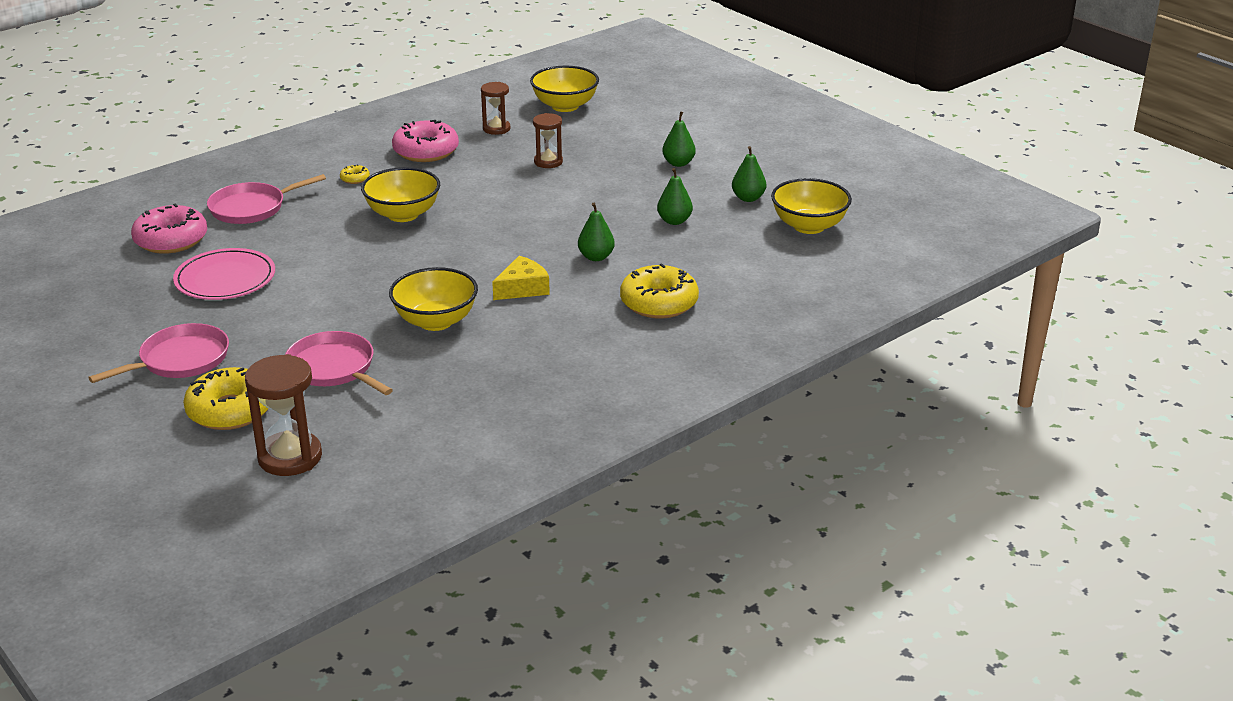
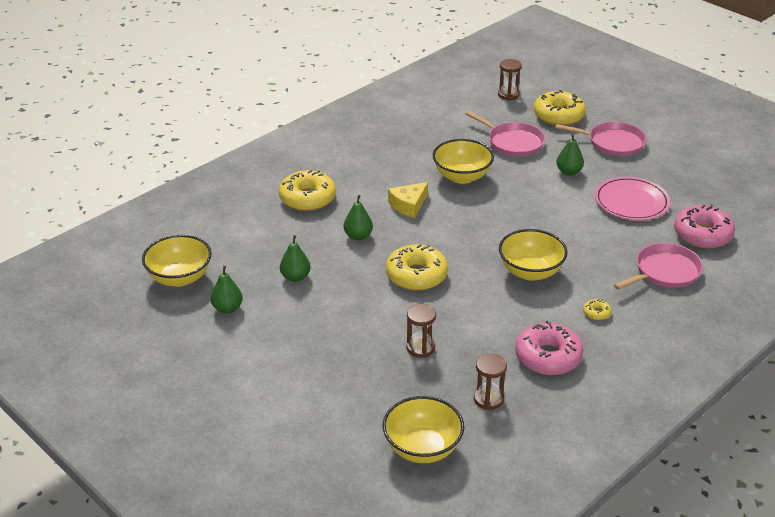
camera: 175 degrees right, 5 degrees up
pink pan [88,323,229,383] -> pink pan turned 120 degrees counterclockwise [555,122,647,156]
brown hourglass [245,354,322,476] -> brown hourglass [498,59,522,100], size x0.62
green pear [662,111,696,167] -> green pear moved to [556,134,584,176]
none -> yellow donut [386,244,448,291]

